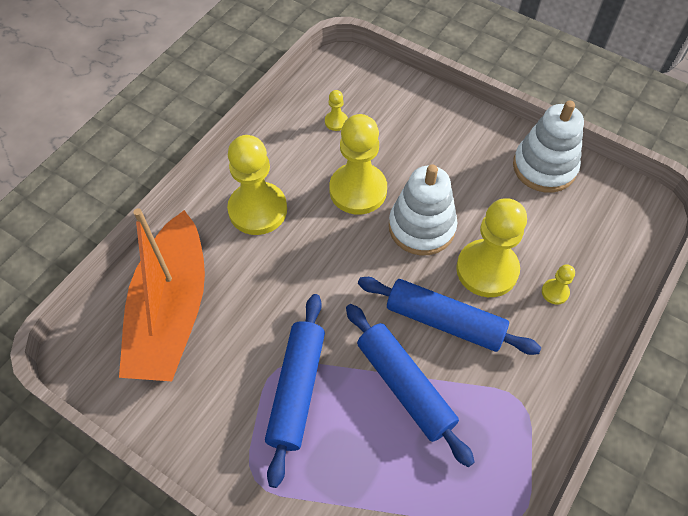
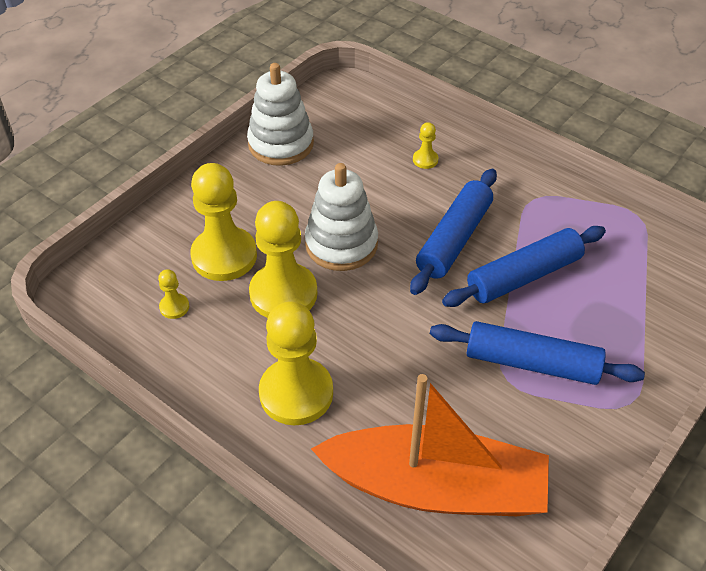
camera: 85 degrees left, 10 degrees down
yellow pawn [456,198,527,297] -> yellow pawn moved to [190,163,257,281]

